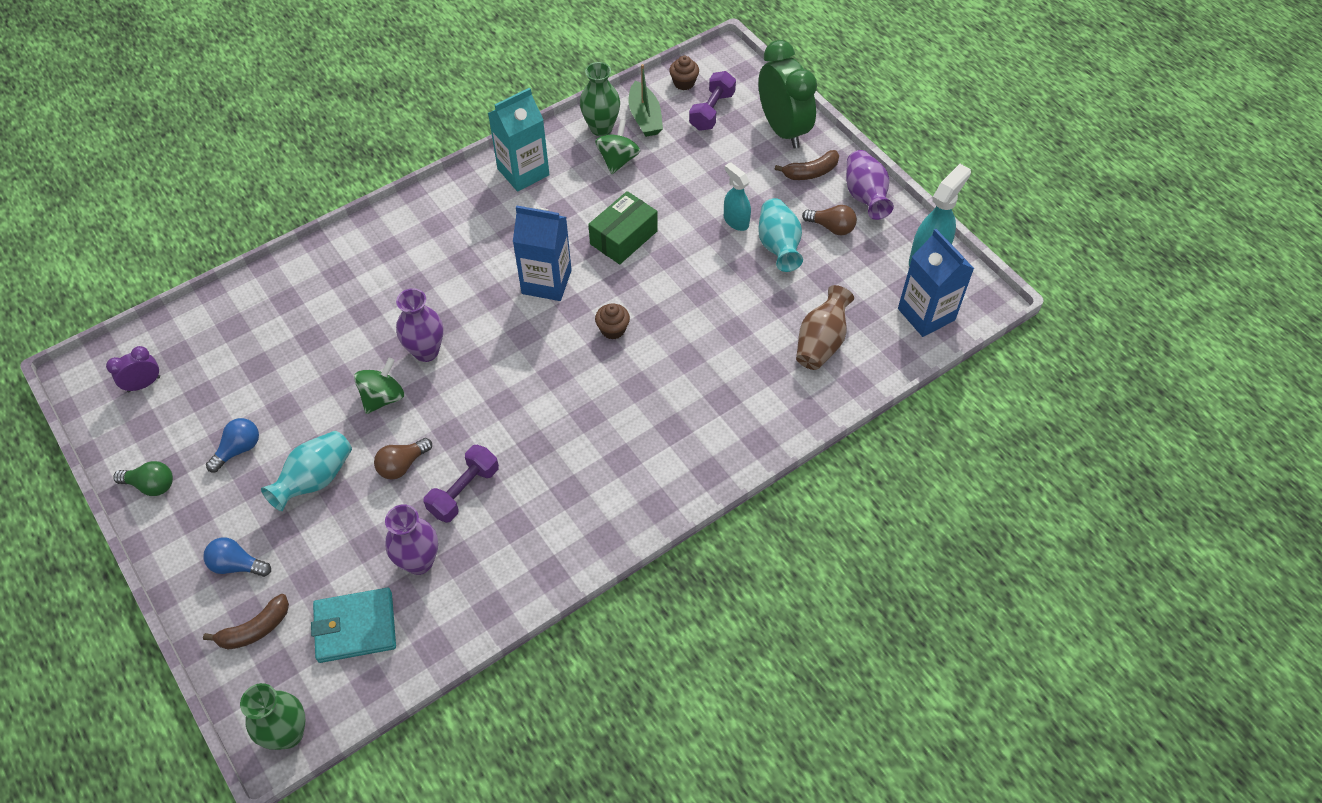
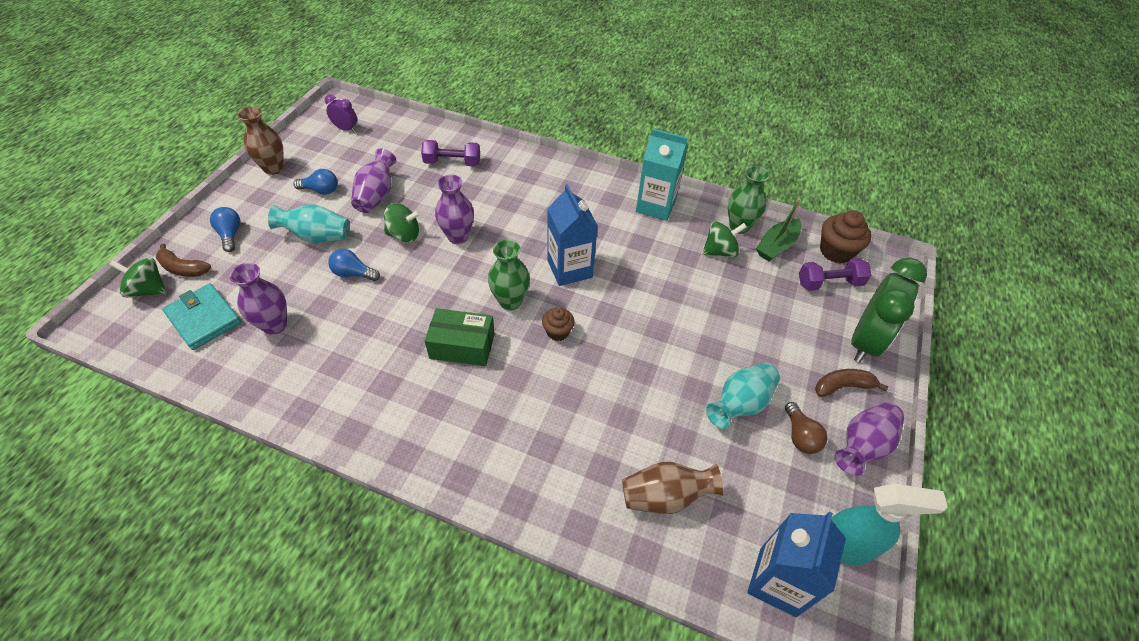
camera: 55 degrees right, 5 degrees down
green light bulb [113,461,173,496] -> brown vase [238,106,284,175]
green vase [240,683,305,750] -> green vase moved to [488,240,530,310]
brown light bulb [374,438,432,480] -> blue light bulb [328,249,380,281]
purple dumbbell [423,445,499,523] -> purple dumbbell moved to [421,140,480,166]
green box [588,191,658,264] -> green box moved to [425,308,495,366]
brown cupcake [669,56,699,90] -> brown cupcake [820,210,871,263], size x1.64
turquoise spray bottle [724,162,751,231] -> none
brown banana [775,150,839,180] -> brown banana turned 135 degrees clockwise [815,369,888,397]
none -> green spinning top [109,258,167,298]
none -> purple vase [351,149,396,213]

